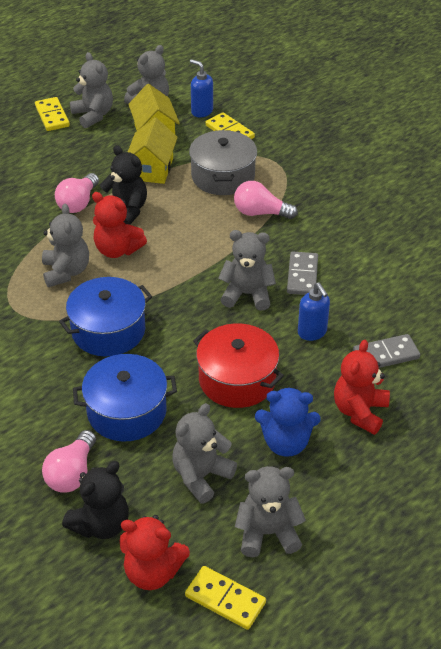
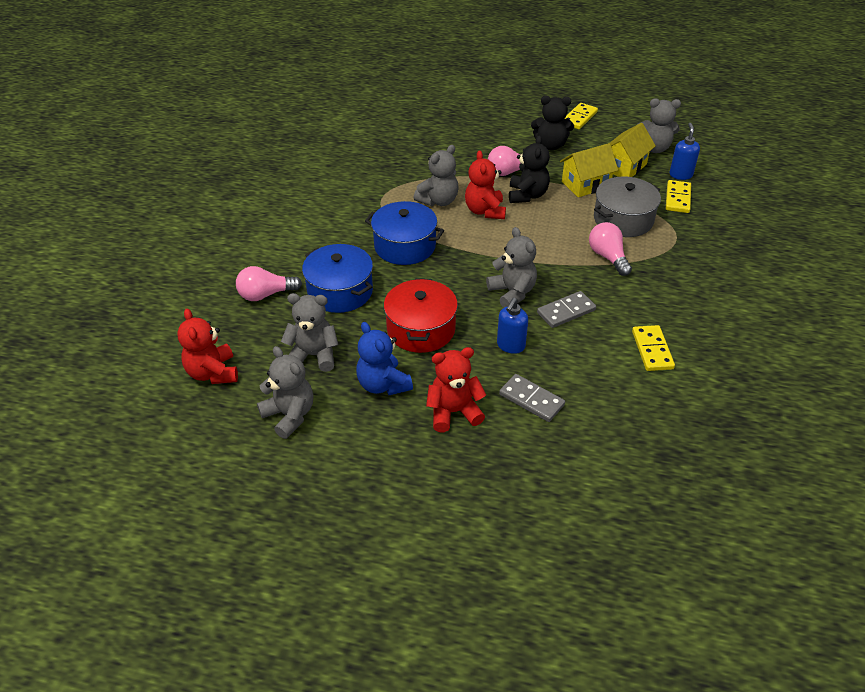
camera: 55 degrees right, 0 degrees up
black teddy bear [62,461,129,539] -> black teddy bear moved to [531,96,574,150]
grey teddy bear [70,52,113,128] -> none
yellow domino [185,566,266,630] -> yellow domino moved to [632,325,675,371]

